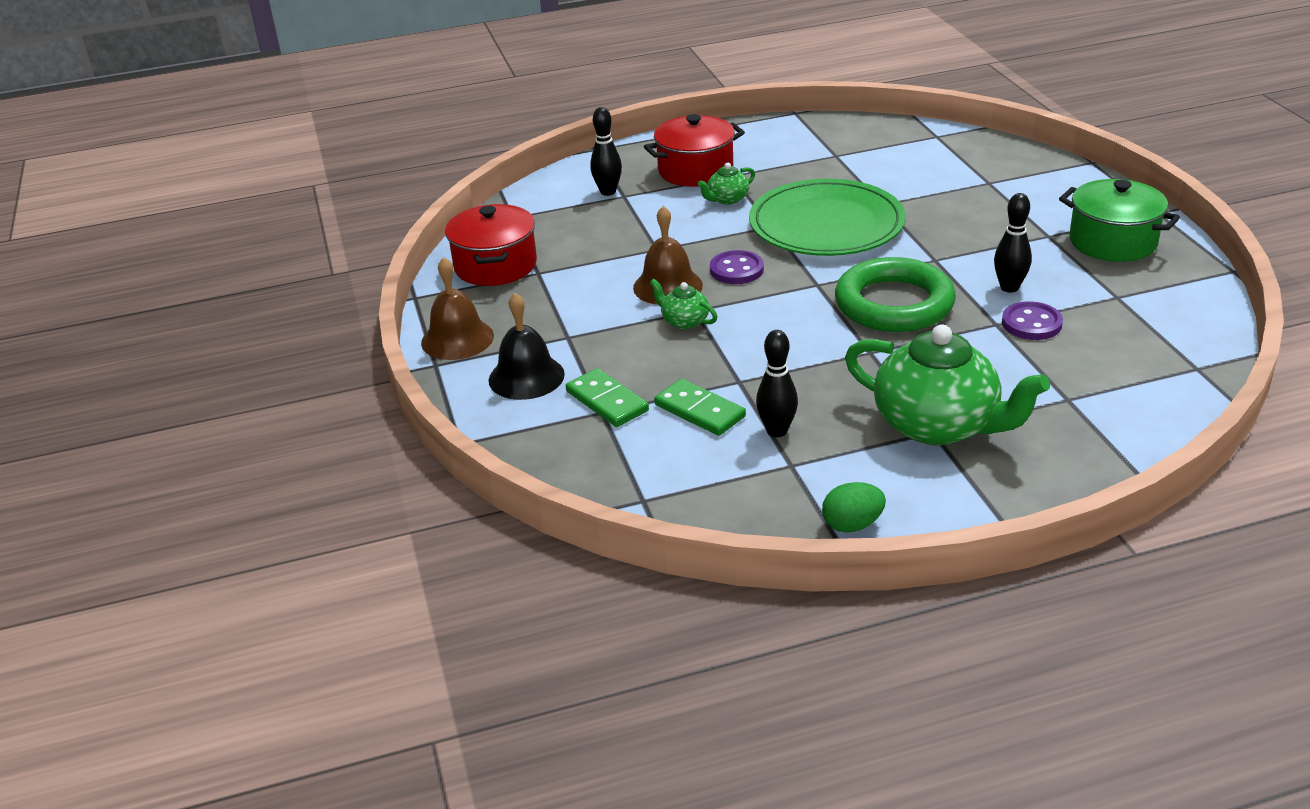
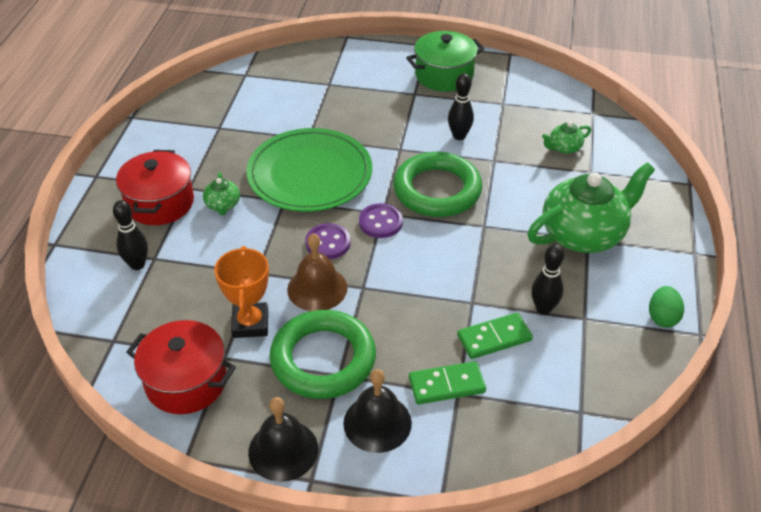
camera: 65 degrees left, 10 degrees up
brown bell [421,257,494,360] -> black bell [248,397,318,482]
green teapot [650,279,717,329] -> green teapot moved to [542,122,591,154]
purple button [1002,301,1063,340] -> purple button moved to [359,203,403,238]
none -> orange trophy [214,246,269,338]
none -> green ring [269,310,376,399]

